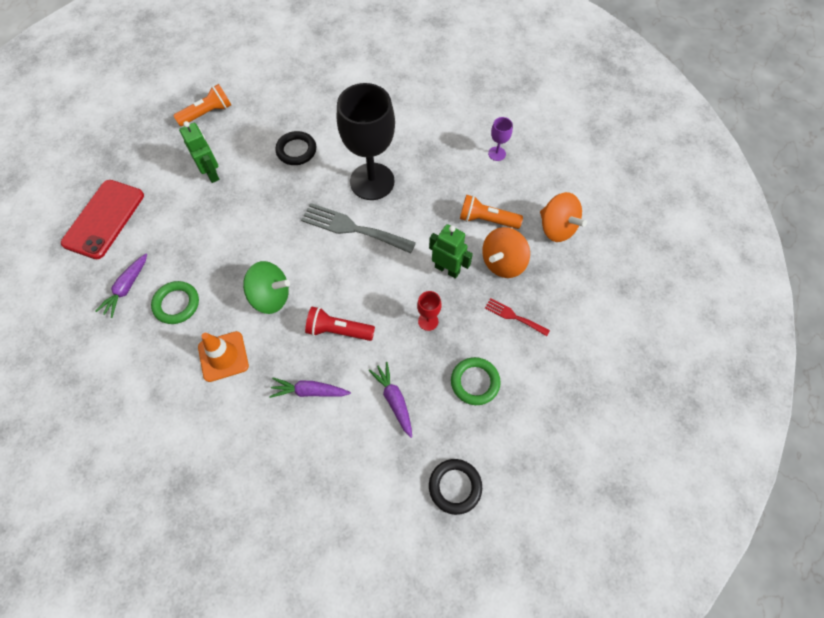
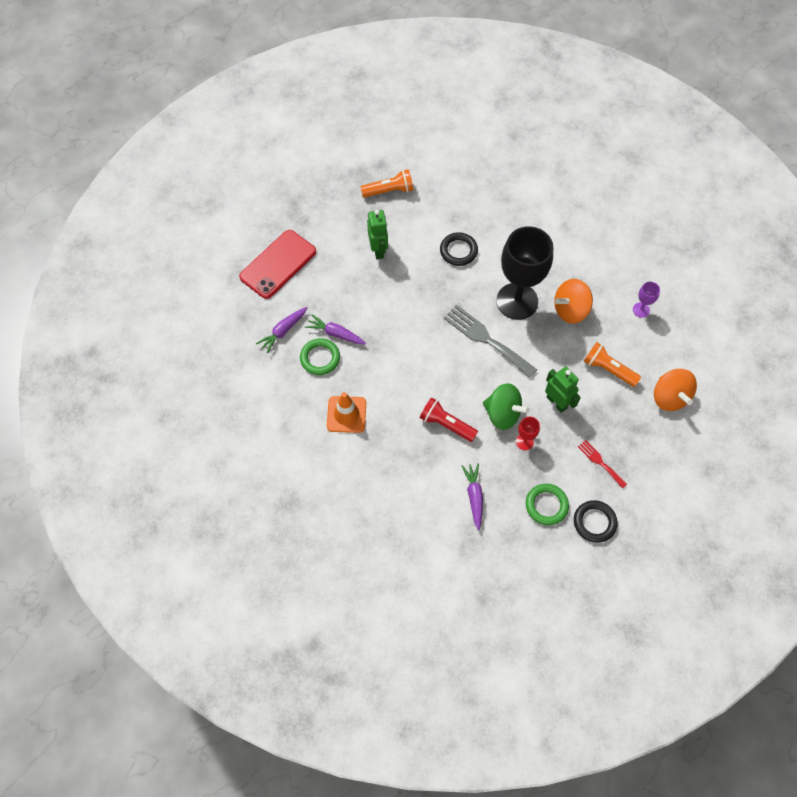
camera: 20 degrees right, 0 degrees up
green spinning top [243,261,290,314] -> green spinning top moved to [483,383,530,430]
purple carrot [269,378,351,398] -> purple carrot moved to [305,314,366,344]
black ring [429,459,482,515] -> black ring moved to [574,500,618,543]
orange spinning top [482,227,530,278] -> orange spinning top moved to [554,279,593,324]

